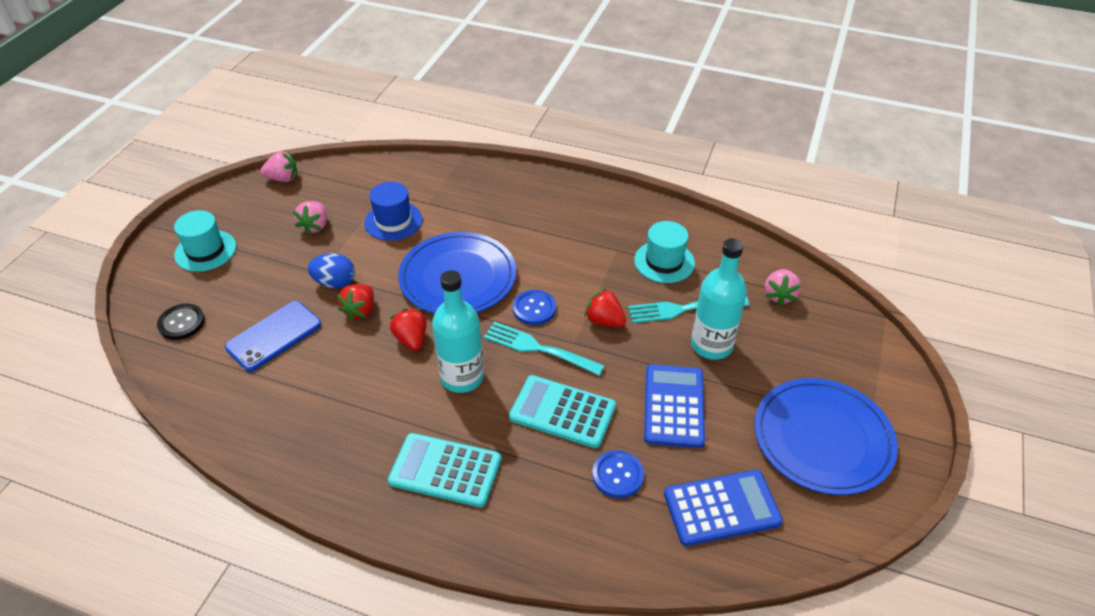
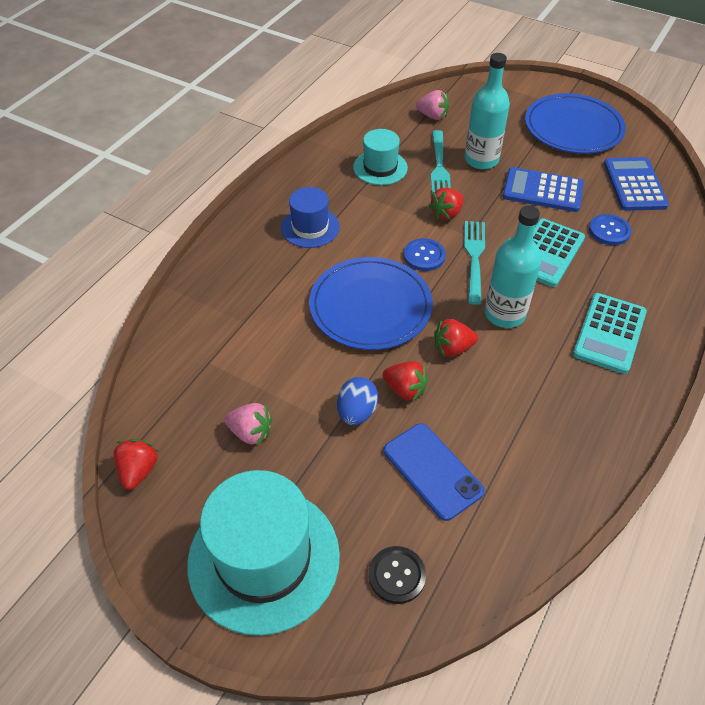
camera: 80 degrees left, 5 degrees up
turquoise hat [174,210,236,272] -> turquoise hat [187,470,340,636], size x1.85
pink strawberry [260,151,297,182] -> red strawberry [113,439,158,490]
blue hat [364,182,422,241] -> blue hat moved to [281,187,340,248]
turquoise fork [484,322,605,376] -> turquoise fork turned 150 degrees clockwise [464,221,485,305]

